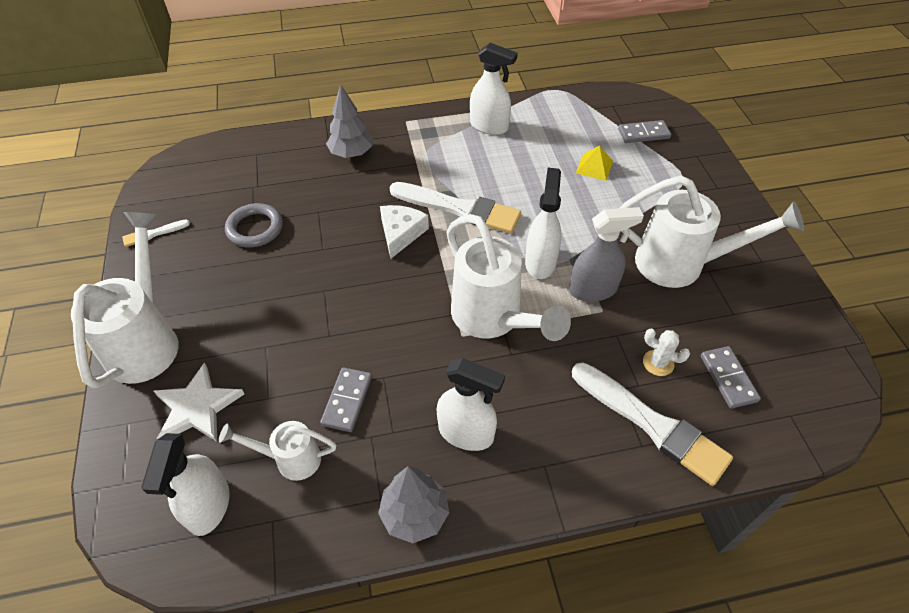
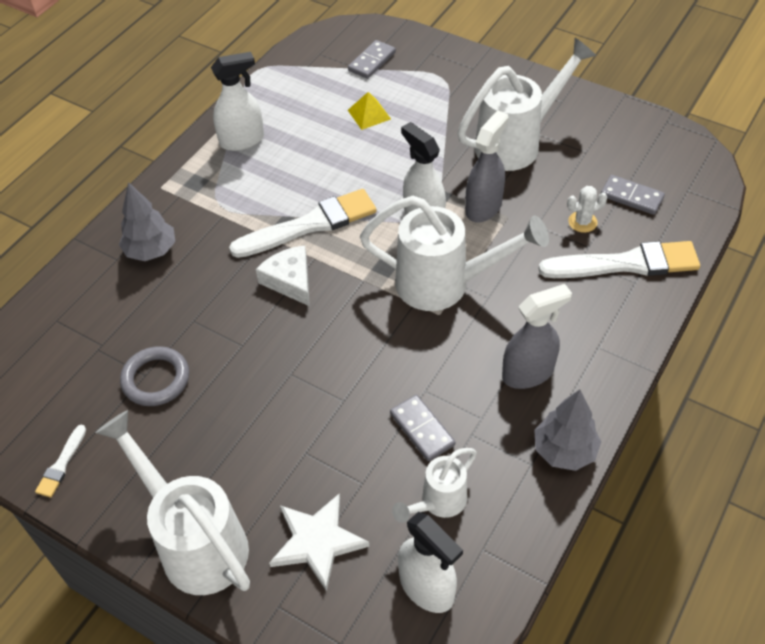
camera: 45 degrees left, 0 degrees up
white spray bottle [437,358,505,451] -> grey spray bottle [502,284,572,389]

